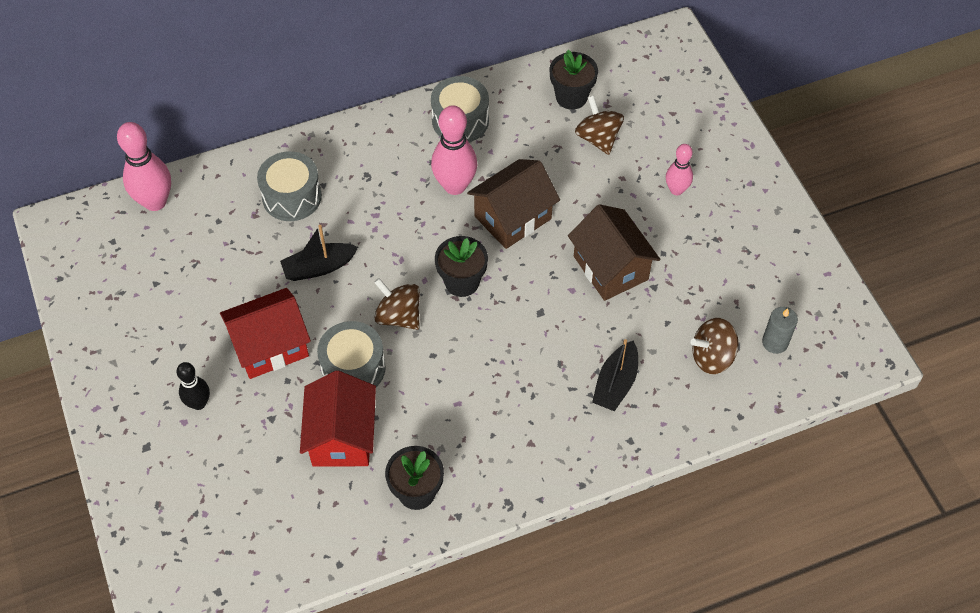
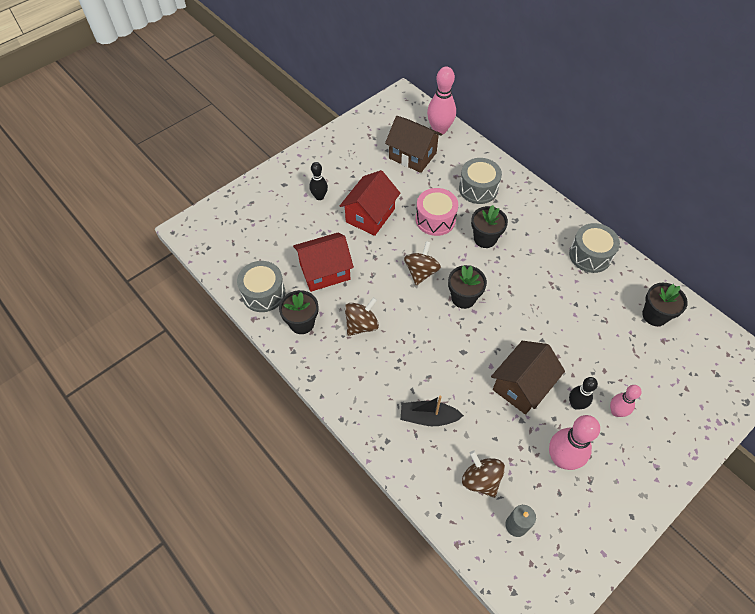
camera: 70 degrees right, 0 degrees up
red house [220,288,311,379] -> red house turned 75 degrees clockwise [340,170,401,236]
black boat [280,225,358,281] -> pink drum [416,188,458,236]
grey drum [317,321,386,387] -> grey drum moved to [237,261,285,312]
pink bowling pin [431,105,477,195] -> pink bowling pin moved to [549,415,600,470]
brown house [467,159,560,249] -> brown house moved to [385,116,443,173]
brown spinning top [575,95,624,155] -> brown spinning top moved to [345,297,379,336]
none -> black flower pot [471,205,508,248]
none -> black bowling pin [569,377,598,409]

